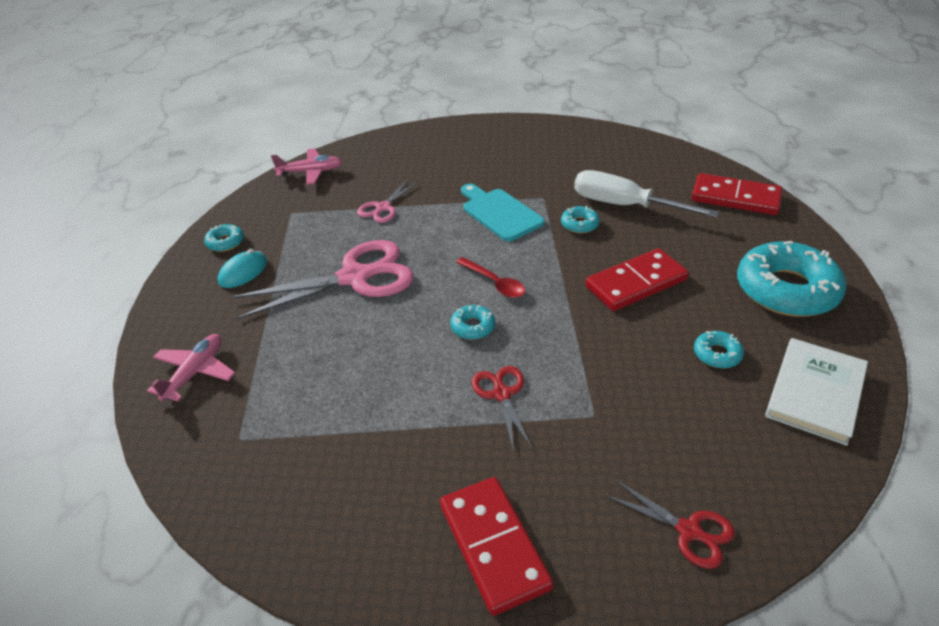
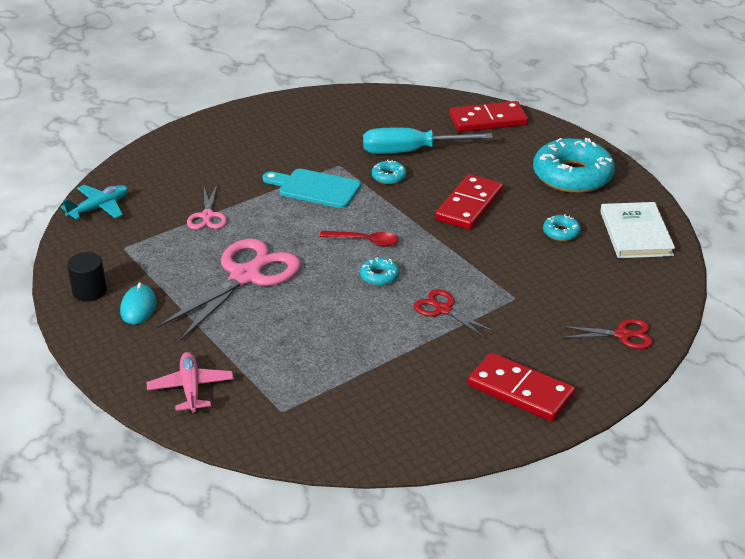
camera: 35 degrees left, 5 degrees down
turquoise donut [204,224,244,252] -> black cylinder [67,252,107,302]
pink plane [271,148,343,185] -> turquoise plane [61,185,128,220]
white screwdriver [574,170,719,218] -> turquoise screwdriver [363,128,493,154]

